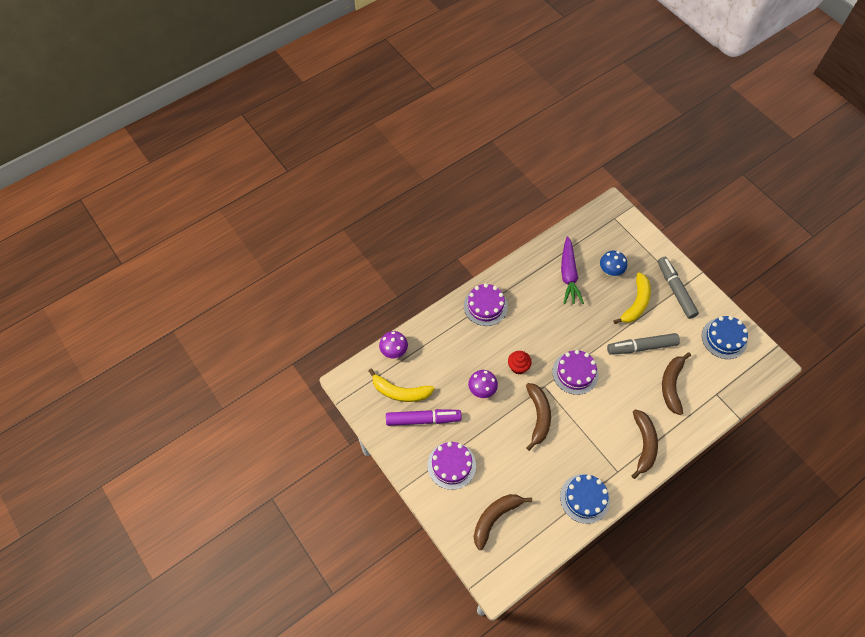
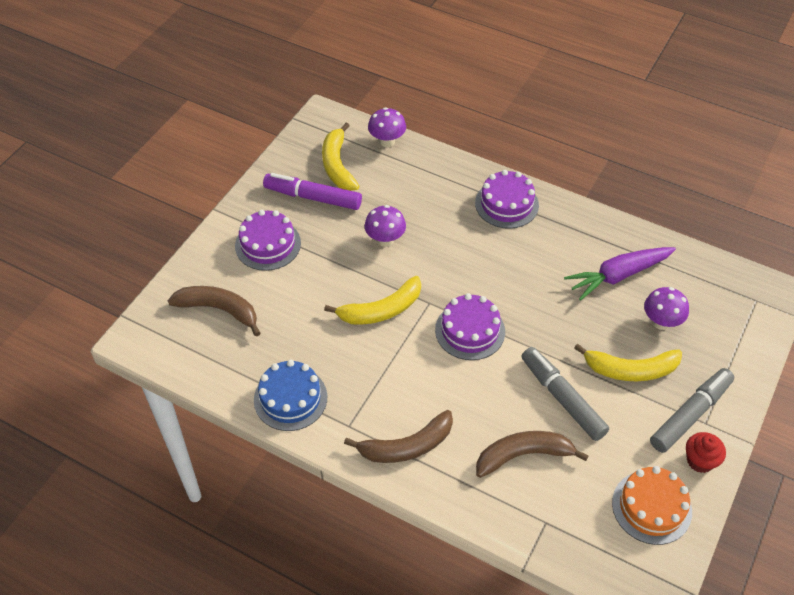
camera: 65 degrees right, 10 degrees down
purple marker [386,409,461,426] -> purple marker turned 135 degrees clockwise [263,173,362,210]
red cupcake [508,351,532,374] -> red cupcake moved to [686,432,726,473]
brown banana [526,383,551,451] -> yellow banana [324,276,421,325]
blue mushroom [600,251,627,276] -> purple mushroom [644,287,689,330]
blue cake [702,316,748,359] -> orange cake [612,466,692,545]

